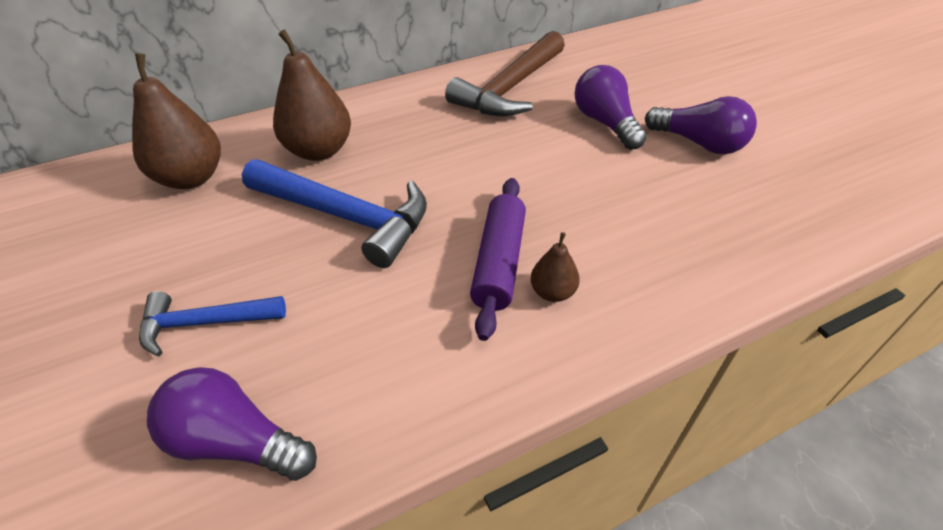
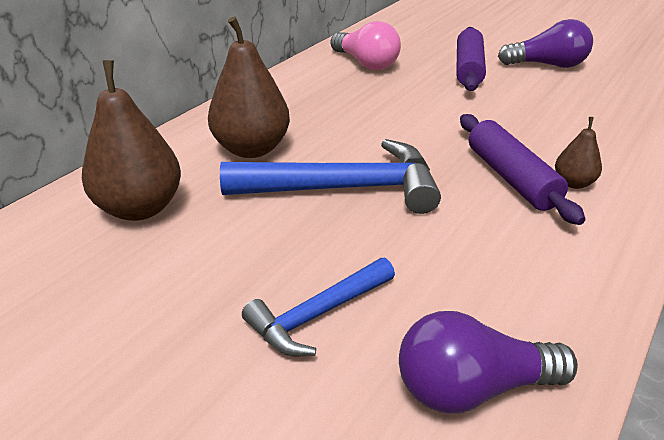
camera: 30 degrees left, 10 degrees down
brown hammer [445,31,565,116] -> pink light bulb [331,21,401,70]
purple light bulb [574,65,647,150] -> purple rolling pin [456,27,486,91]

